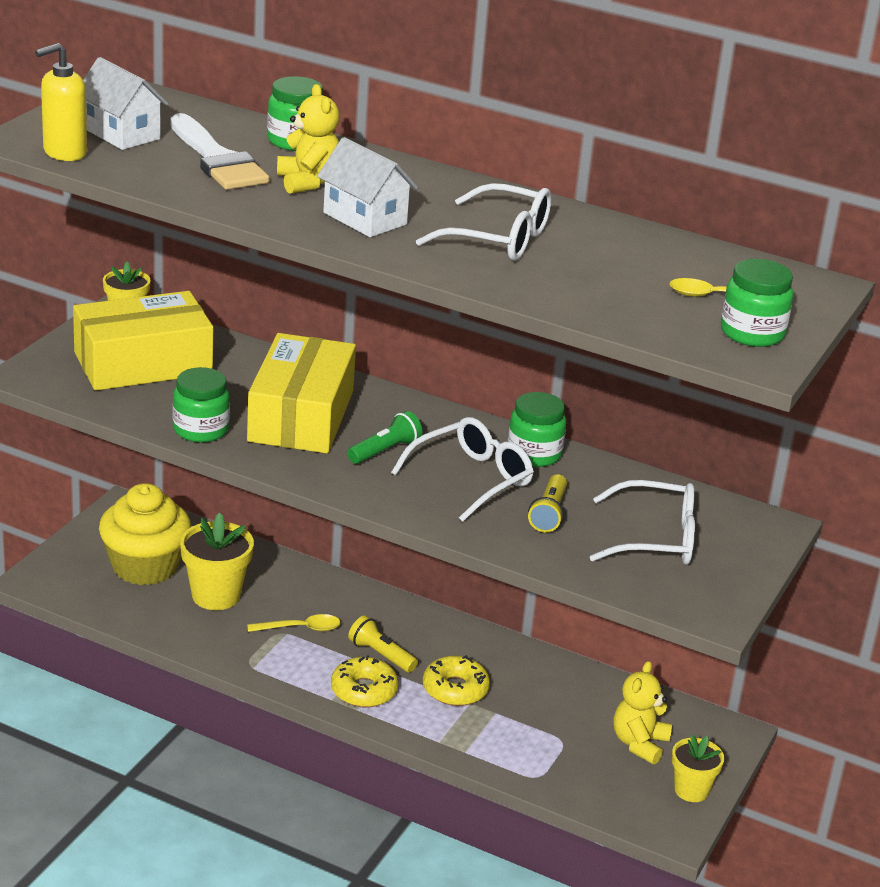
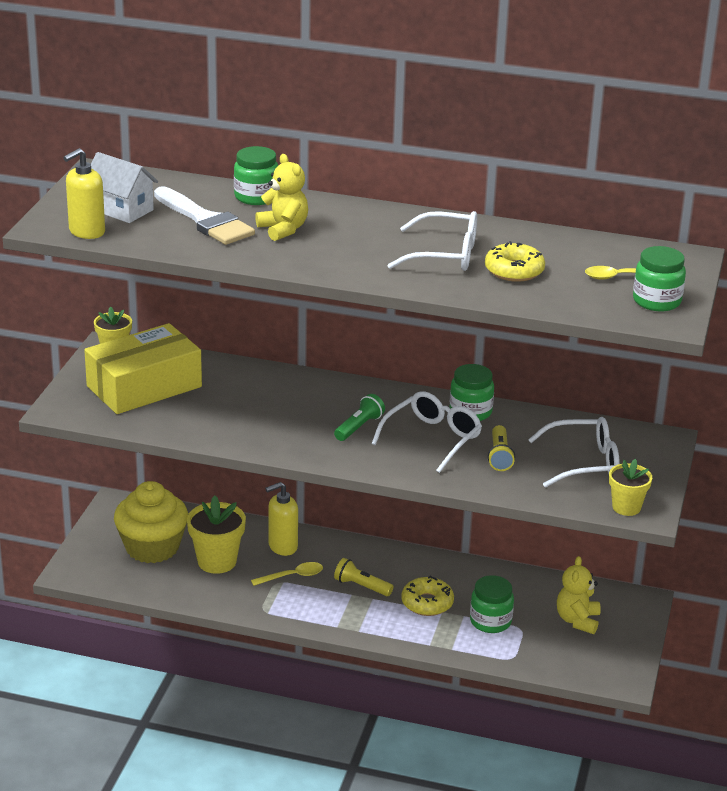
camera: 10 degrees left, 0 degrees up
green jar [173,367,230,443] -> green jar moved to [470,575,514,633]
yellow box [247,333,356,453] -> none
white house [317,137,418,237] -> none
yellow donut [331,655,399,708] -> yellow donut moved to [485,241,545,282]
yellow flower pot [672,735,724,802] -> yellow flower pot moved to [609,459,652,516]
none -> yellow soap dispenser [265,482,298,556]

